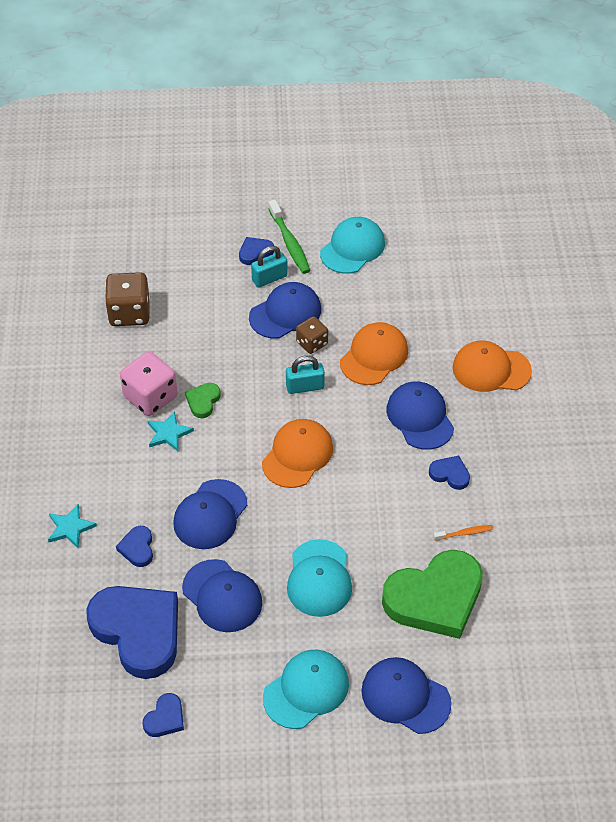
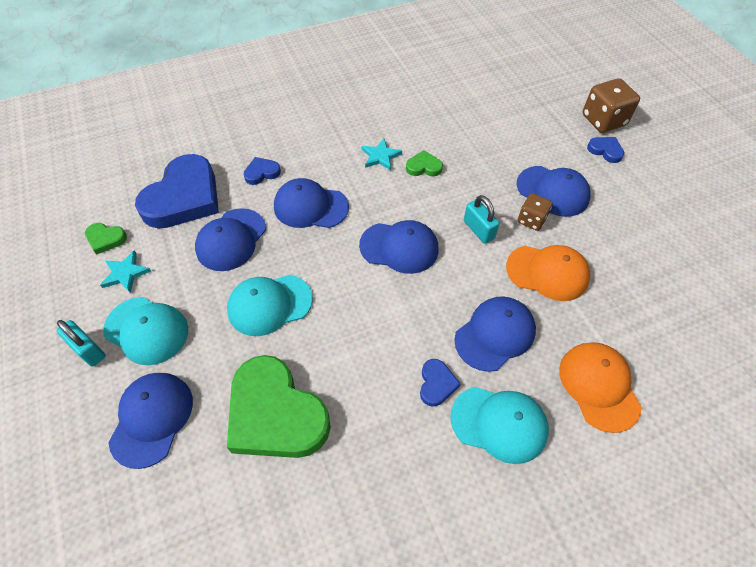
camera: 70 degrees right, 5 degrees up
turquoise star [48,504,97,548] -> turquoise star moved to [100,250,151,293]
brown dice [105,272,150,326] -> brown dice moved to [582,78,640,133]
pink dice [120,352,178,416] -> none
blue heart [143,693,184,737] -> green heart [85,223,127,255]
turquoise padlock [251,246,288,288] -> turquoise padlock moved to [57,320,106,367]
orange cap [262,419,333,488] -> blue cap [359,220,438,274]
green toothbrush [268,200,310,274] -> none
turquoise cap [320,217,385,274] -> turquoise cap moved to [450,387,549,464]
orange toothbrush [434,525,493,541] -> none

